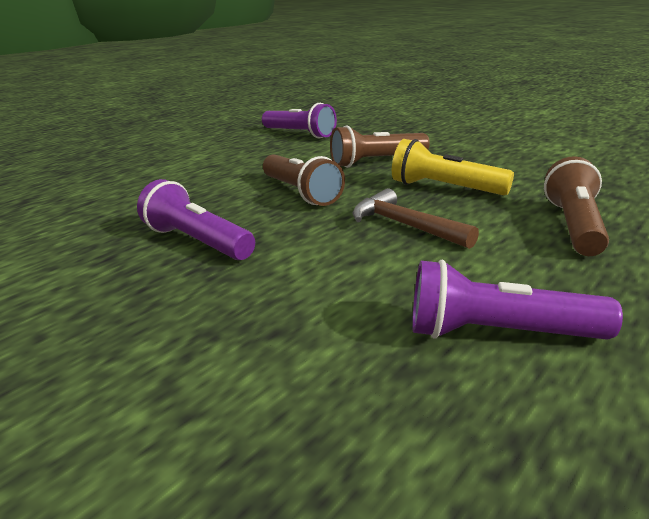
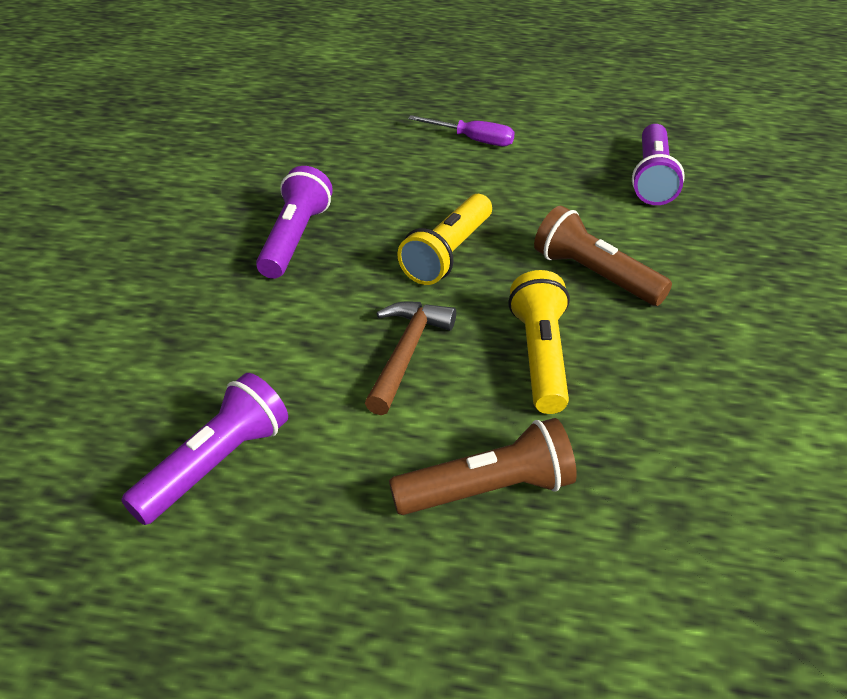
camera: 60 degrees right, 15 degrees up
brown flashlight [263,154,345,206] -> yellow flashlight [397,194,492,285]
purple flashlight [412,260,623,340] -> purple flashlight turned 60 degrees clockwise [121,373,288,525]
none -> purple screwdriver [408,115,515,146]

